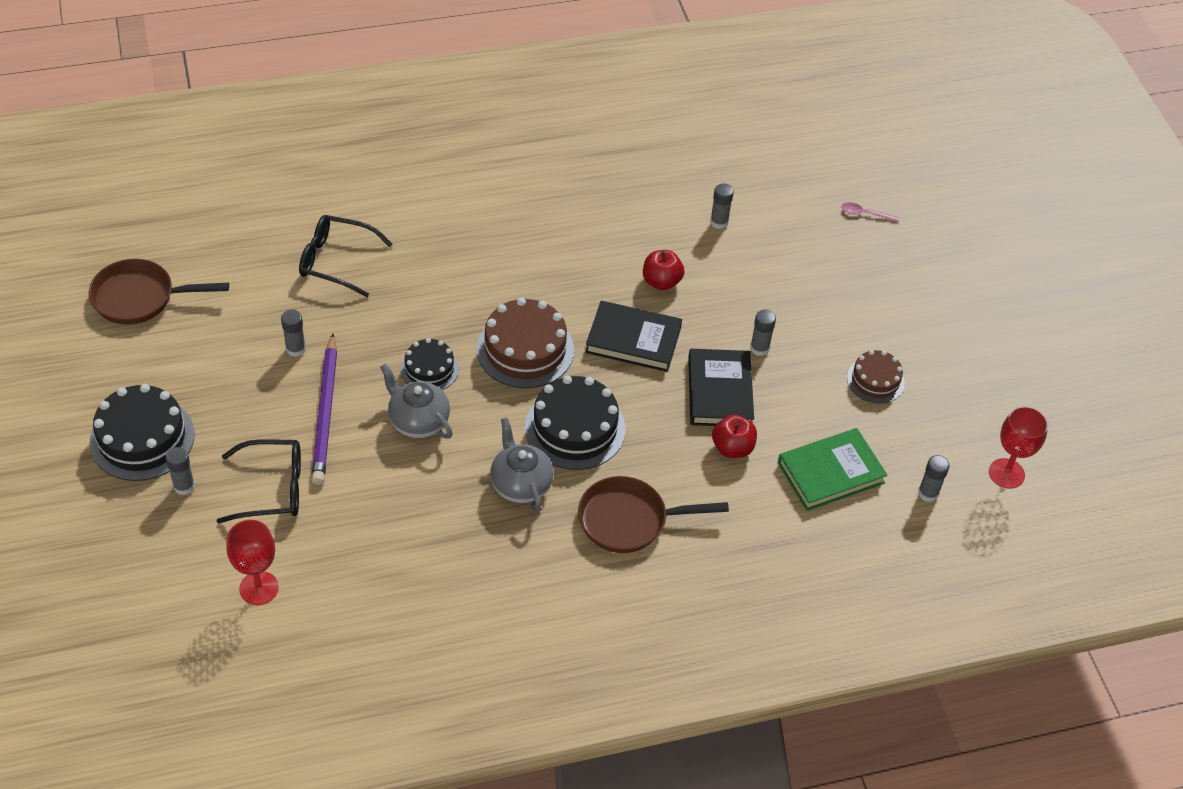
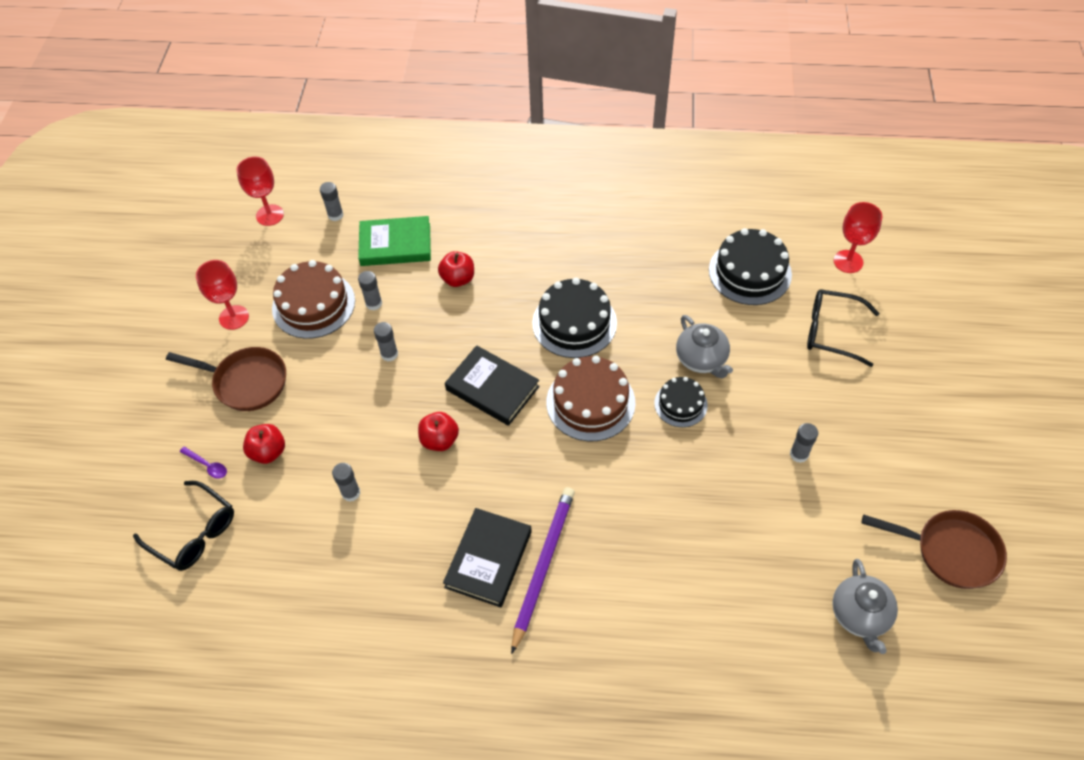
camera: 155 degrees left, 5 degrees up
black cake [89,384,195,481] -> black cake moved to [709,228,792,305]
grey glue stick [166,447,195,495] -> grey glue stick moved to [358,271,382,310]
black glasses [299,215,392,297] -> black glasses moved to [133,481,234,571]
purple pencil [311,334,337,485] -> purple pencil moved to [511,487,575,654]
grey teapot [490,418,554,512] -> grey teapot moved to [832,559,898,654]
brown pan [578,476,729,553] -> brown pan moved to [166,347,286,411]
black book [688,349,754,426] -> black book moved to [443,508,532,608]
pink spoon [841,202,900,222] -> purple spoon [180,446,227,479]
brown cake [847,350,905,404] -> brown cake [272,260,355,339], size x1.69
none -> red goblet [196,260,249,330]
none -> red apple [243,424,285,464]

